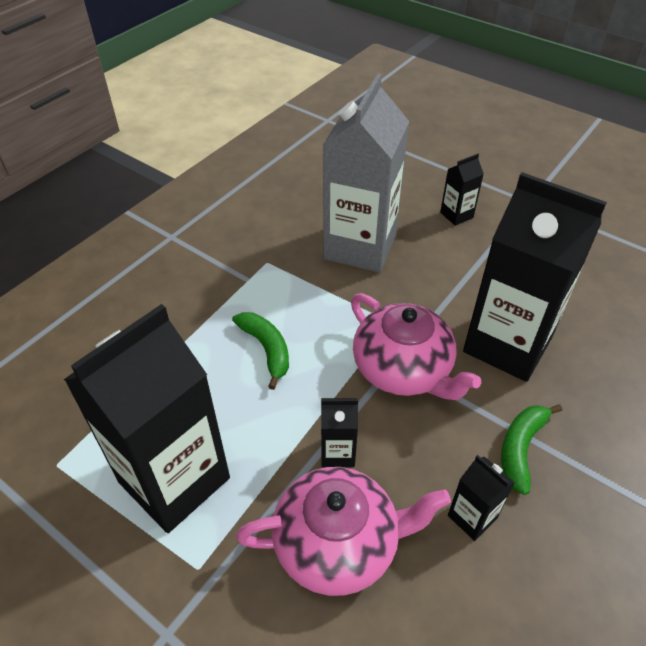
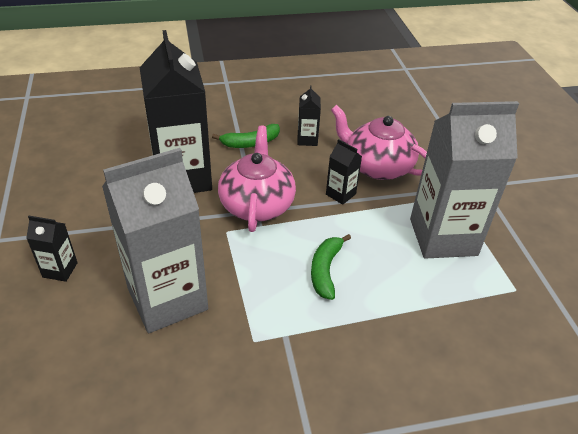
camera: 140 degrees left, 5 degrees down
black carton [64,304,230,533] -> grey carton [410,101,519,259]

